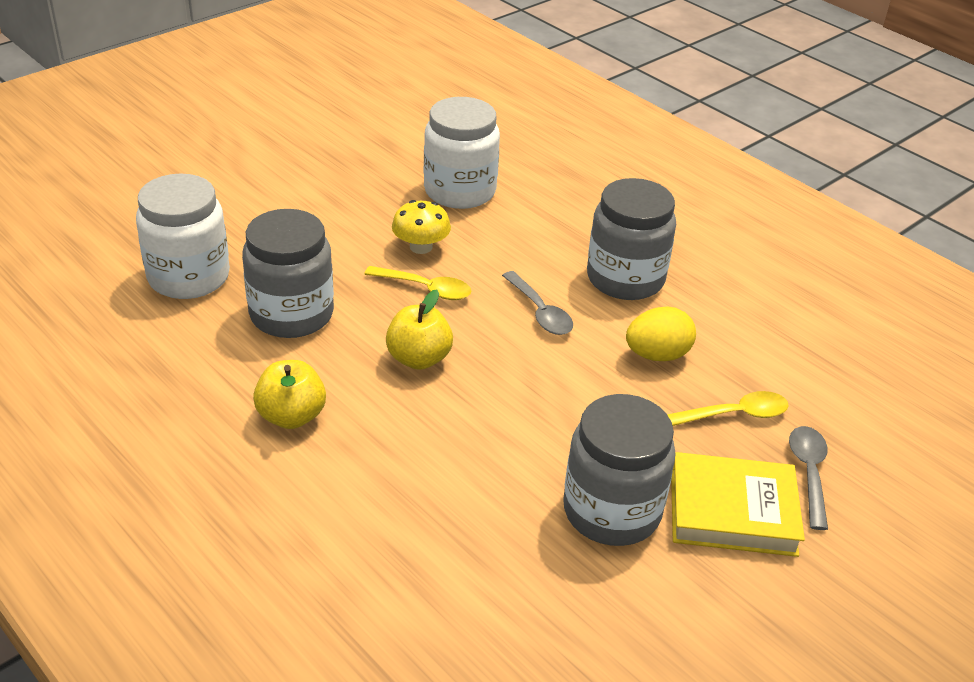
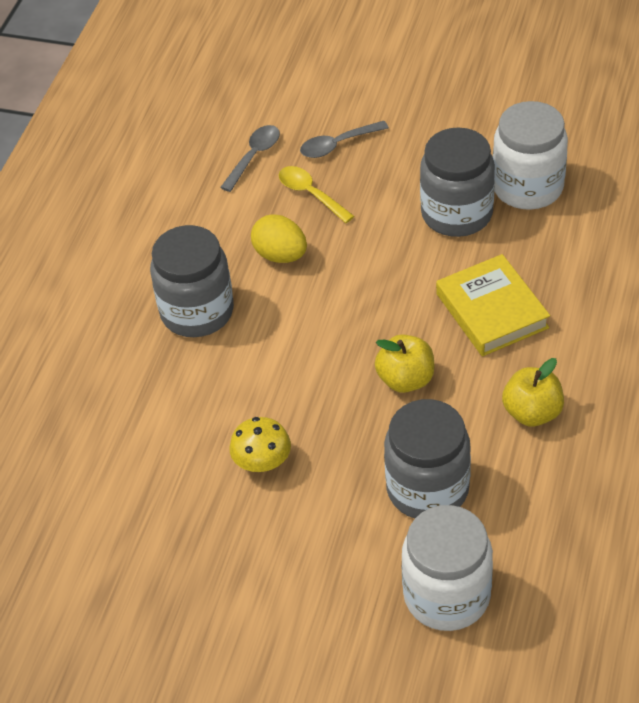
camera: 115 degrees left, 10 degrees up
yellow spoon [364,266,471,300] -> none
white jar [424,97,500,209] -> white jar moved to [493,101,568,210]
grey spoon [502,271,573,335] -> grey spoon moved to [220,125,280,192]
yellow book [671,452,805,557] -> yellow book moved to [436,254,550,356]

